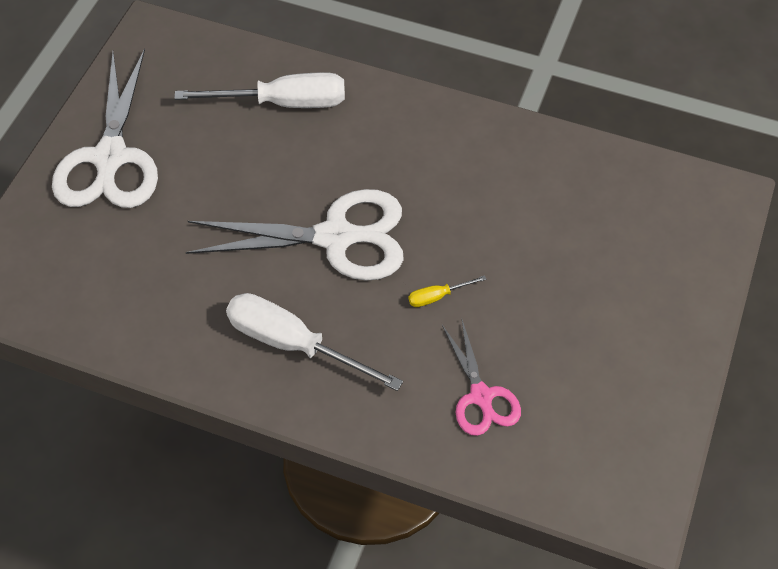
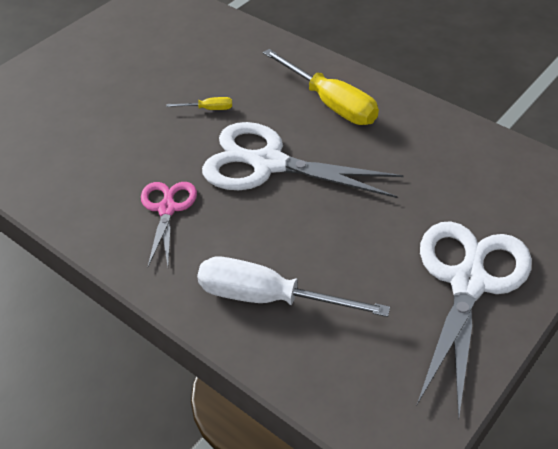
camera: 160 degrees left, 10 degrees down
white screwdriver [226,293,403,391] -> yellow screwdriver [263,49,379,125]
pink scissors [442,320,521,436] -> pink scissors moved to [141,182,197,267]

